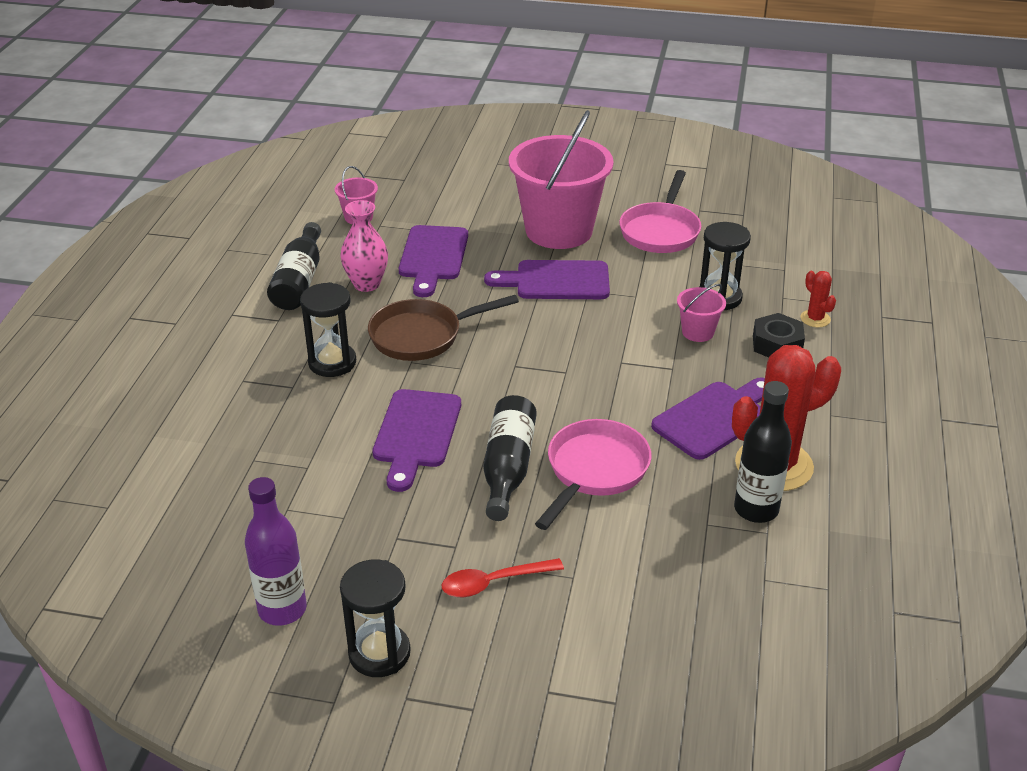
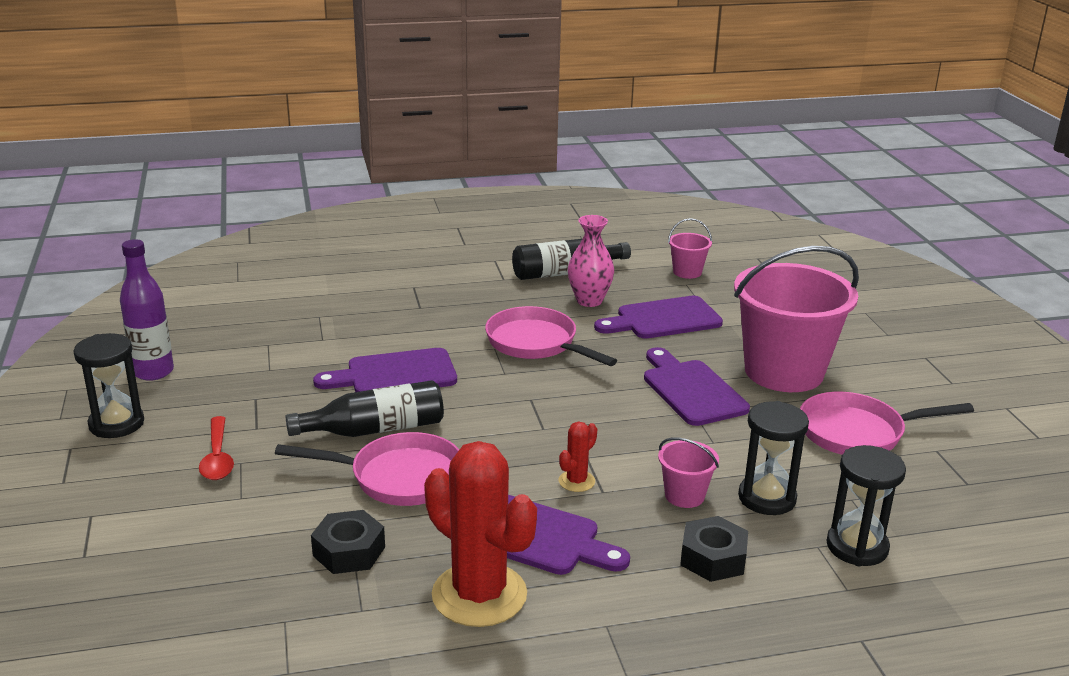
camera: 65 degrees right, 10 degrees down
black hourglass [300,282,356,377] -> black hourglass moved to [827,445,906,566]
brown pan [368,295,519,361] -> pink pan [485,306,617,366]
red spoon [442,558,564,597] -> red spoon turned 150 degrees counterclockwise [199,416,234,480]
black bottle [734,381,792,523] -> none
red cactus [800,271,836,327] -> red cactus moved to [559,422,597,492]
none -> black nut [311,510,385,574]

